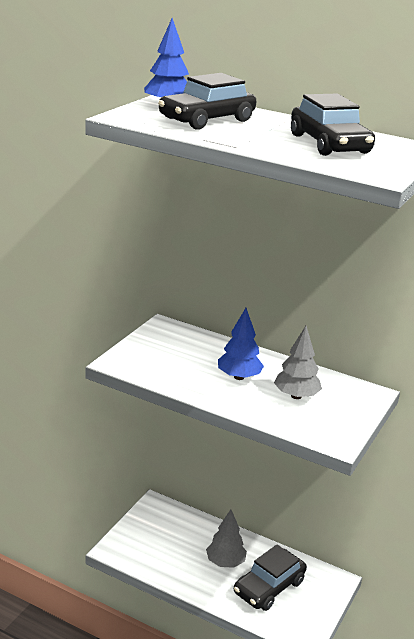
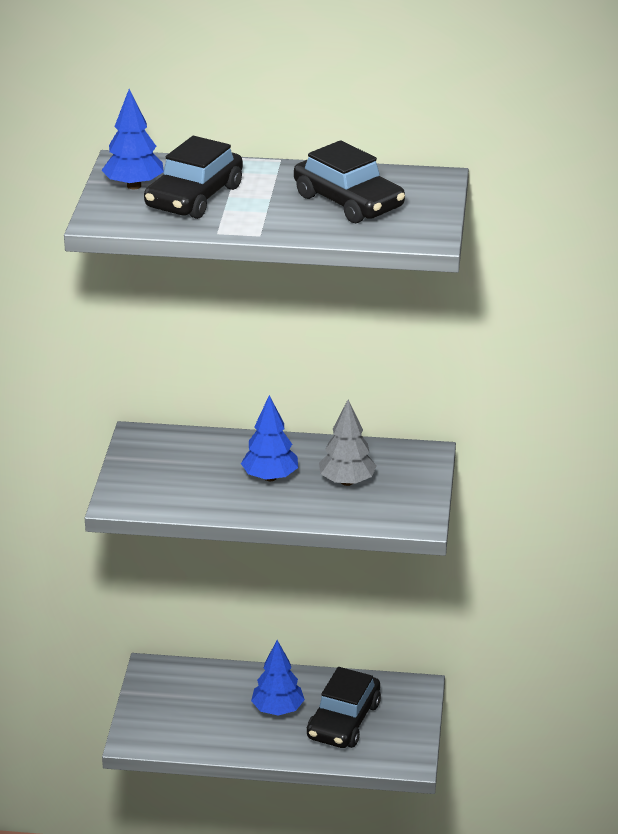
camera: 20 degrees left, 5 degrees up
grey tree [206,509,247,568] -> blue tree [251,640,305,716]

